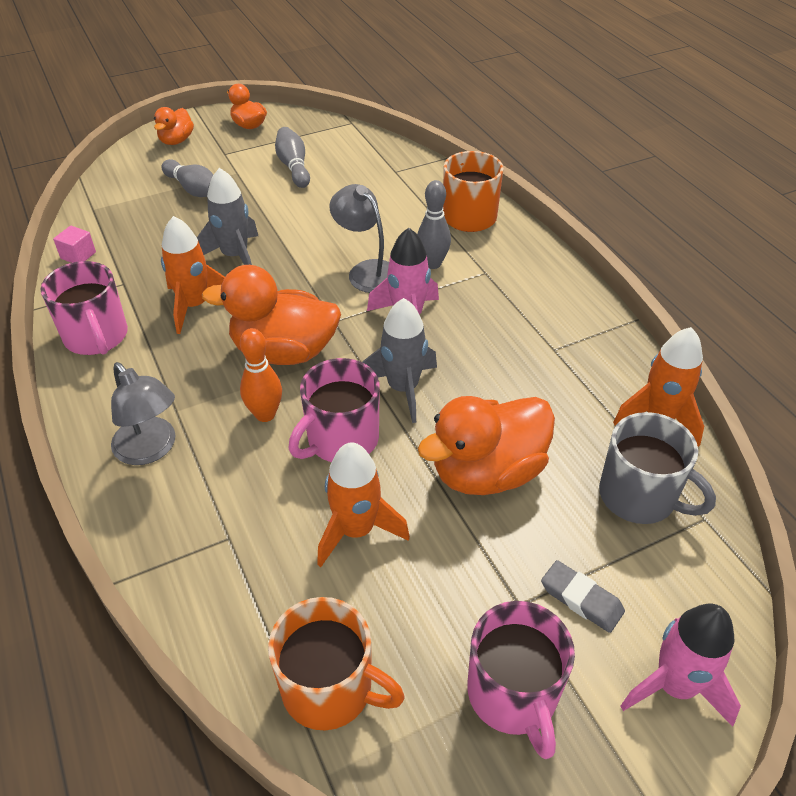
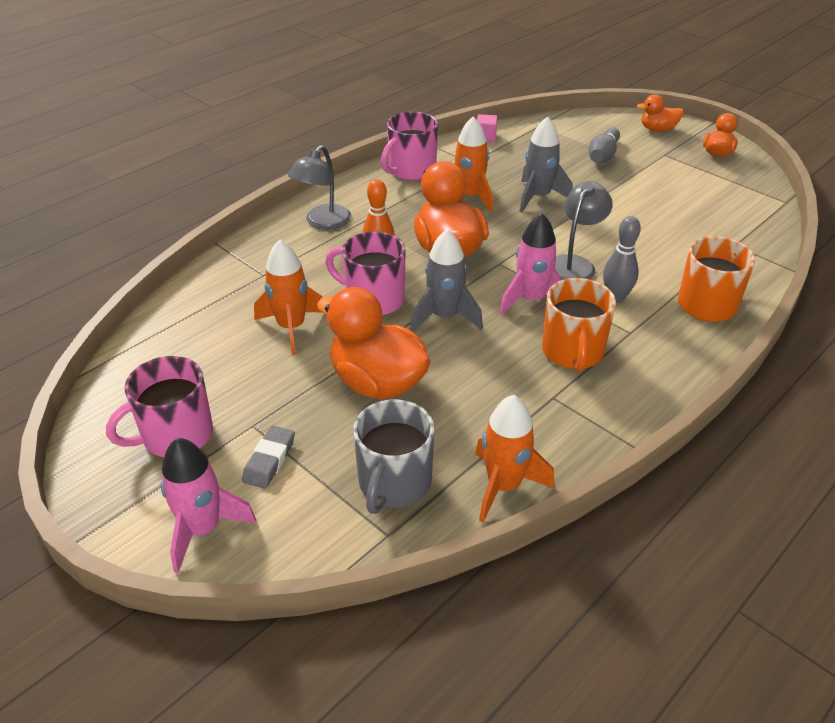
camera: 70 degrees right, 5 degrees down
orange mug [268,597,405,731] -> orange mug moved to [542,278,616,372]
grey bowling pin [275,127,310,188] -> none

